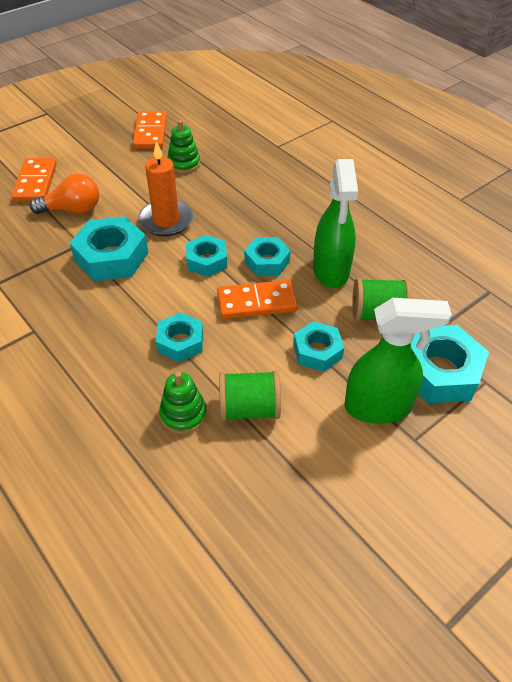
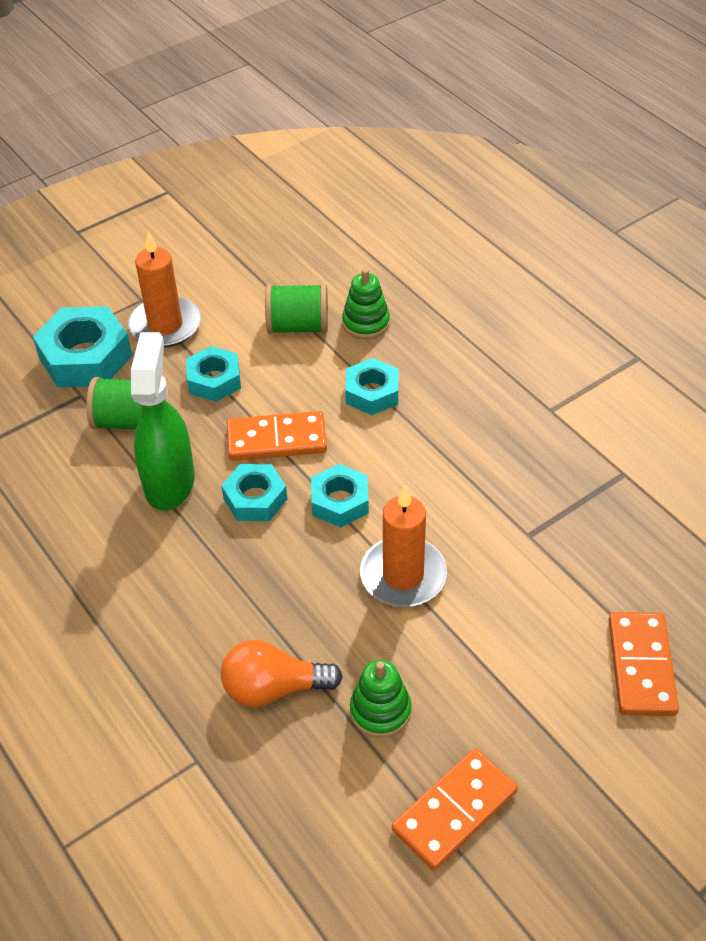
camera: 175 degrees left, 0 degrees up
orange light bulb [29,173,99,214] -> orange light bulb moved to [221,640,343,707]
turquoise nut [70,216,148,281] -> none
orange domino [132,111,167,149] -> orange domino turned 45 degrees clockwise [392,748,518,870]
green spray bottle [344,298,452,424] -> orange candle [128,232,201,348]

